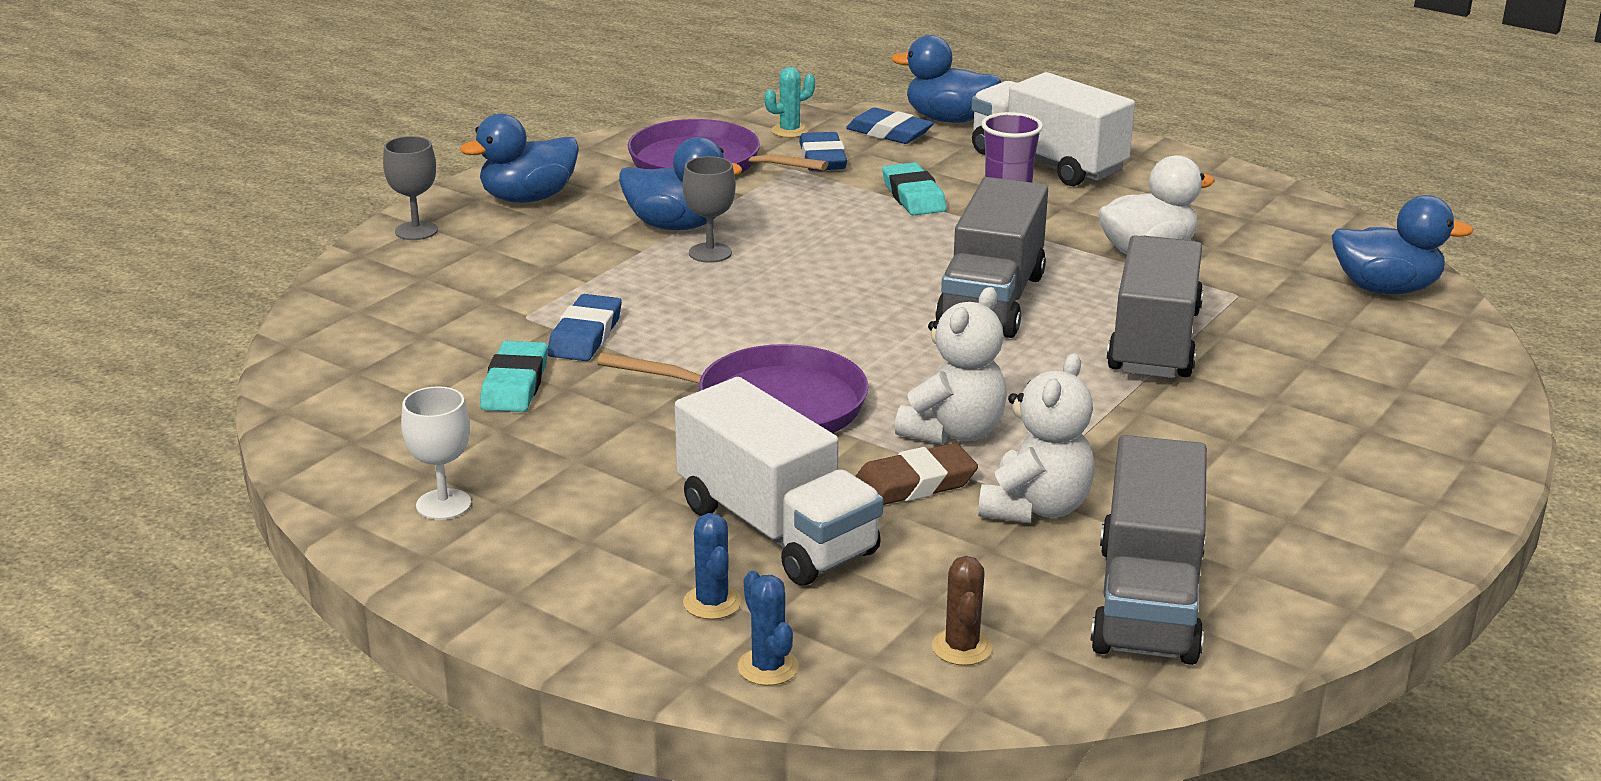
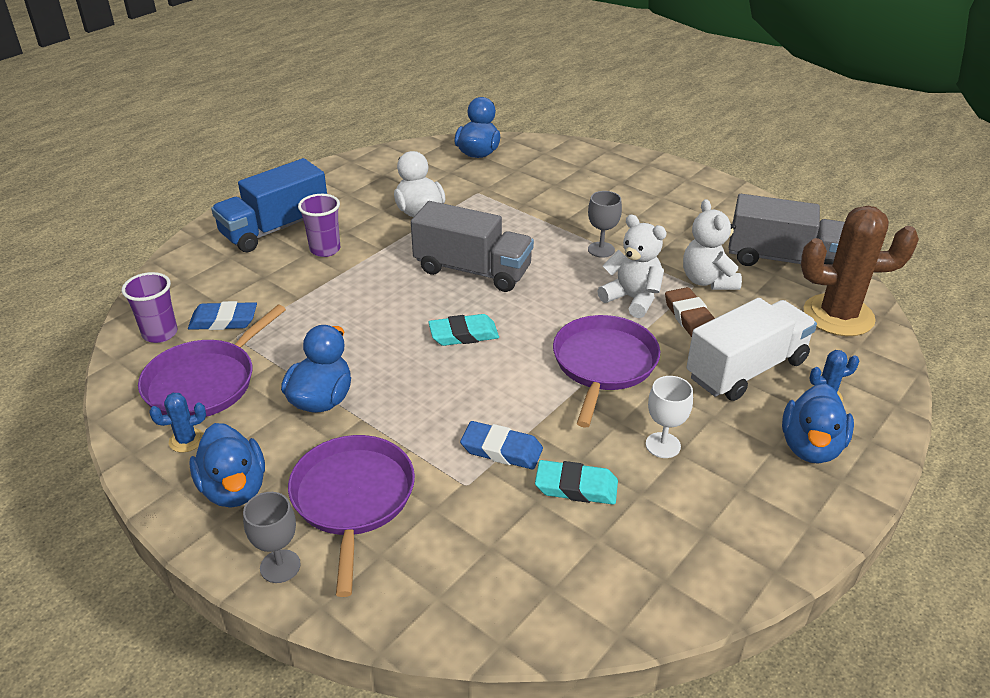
camera: 85 degrees left, 10 degrees up
white goblet [401,386,471,520] -> white goblet moved to [646,376,693,458]
grey goblet [683,156,736,263] -> grey goblet moved to [588,191,622,258]
blue cactus [738,571,799,686] -> blue cactus moved to [149,393,206,452]
turquoise cactus [765,67,815,138] -> purple cup [122,272,178,343]
blue eraser [846,108,934,144] -> none
turquoise eraser [882,162,947,215] -> turquoise eraser moved to [428,314,499,346]
blue duck [891,35,1001,123] -> blue duck moved to [782,384,854,463]
brown cactus [932,556,992,666] -> brown cactus [801,206,919,336], size x2.36
white truck [971,72,1135,186] -> blue truck [211,158,327,252]
white teddy bear [978,353,1095,523] -> white teddy bear turned 135 degrees counterclockwise [683,199,742,290]
grey truck [1107,235,1204,378] -> none
none -> purple pan [288,435,415,597]

